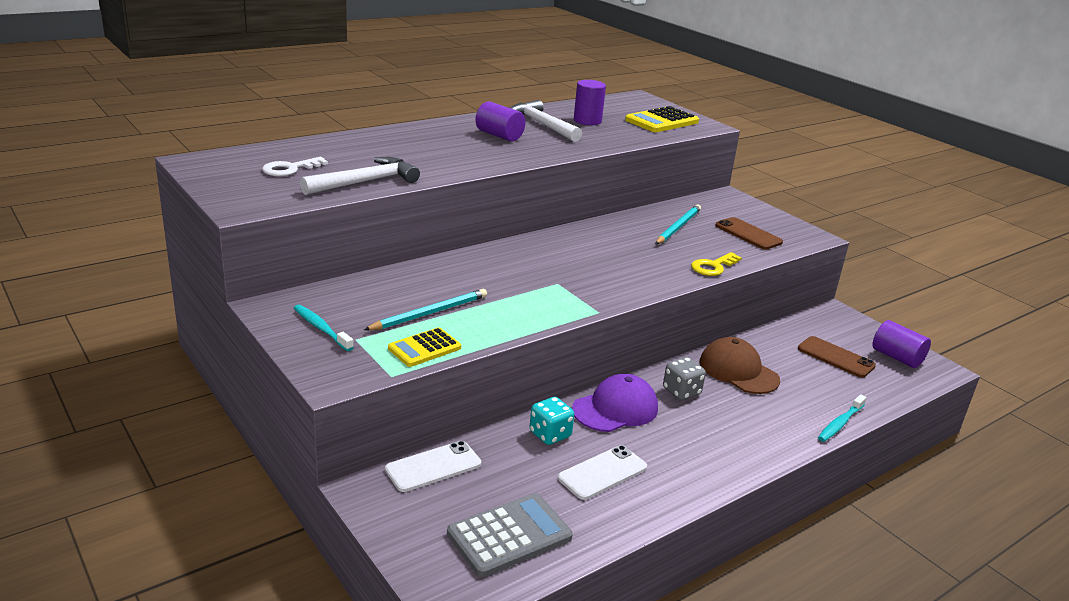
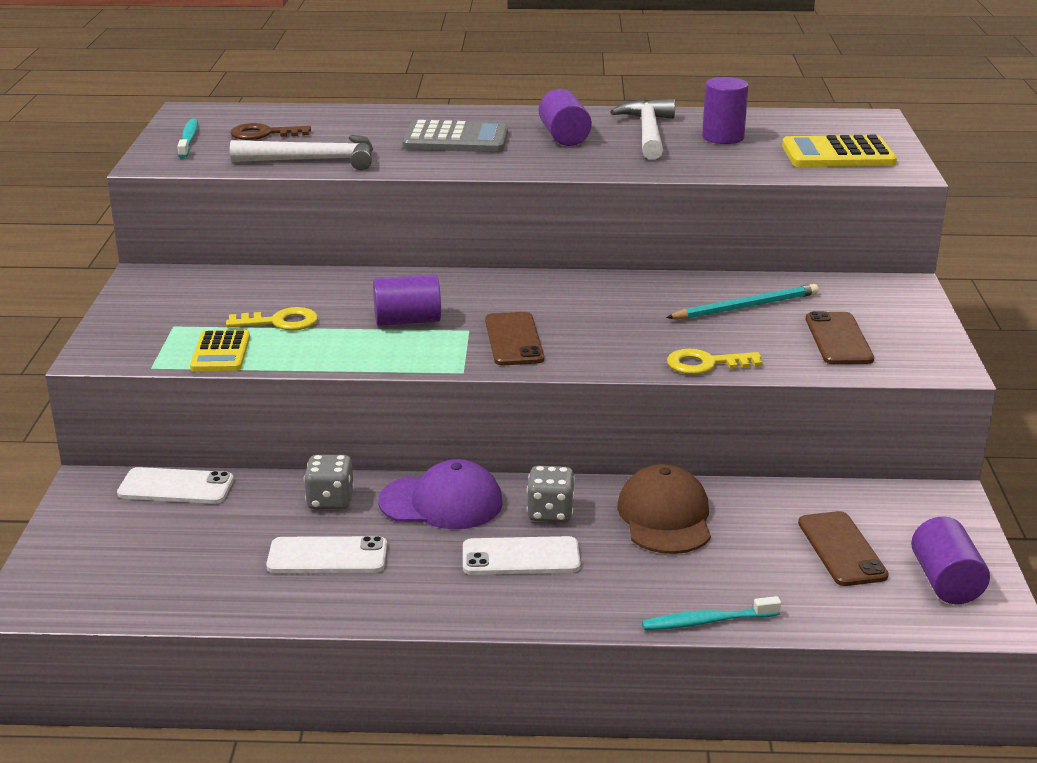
camera: 40 degrees right, 0 degrees up
white key [262,157,328,176] -> brown key [230,123,311,140]
turquoise toothbrush [294,305,354,351] -> turquoise toothbrush moved to [177,119,198,158]
turquoise pencil [364,289,487,330] -> yellow key [226,307,318,331]
yellow calculator [388,327,461,367] -> yellow calculator turned 90 degrees counterclockwise [190,330,250,371]
grey calculator [447,493,573,577] -> grey calculator moved to [403,120,508,152]
turquoise dice [530,397,574,445] -> grey dice [304,455,354,510]
none -> purple cylinder [373,274,441,326]
none -> white phone [463,536,581,575]
none -> brown phone [485,312,544,365]

